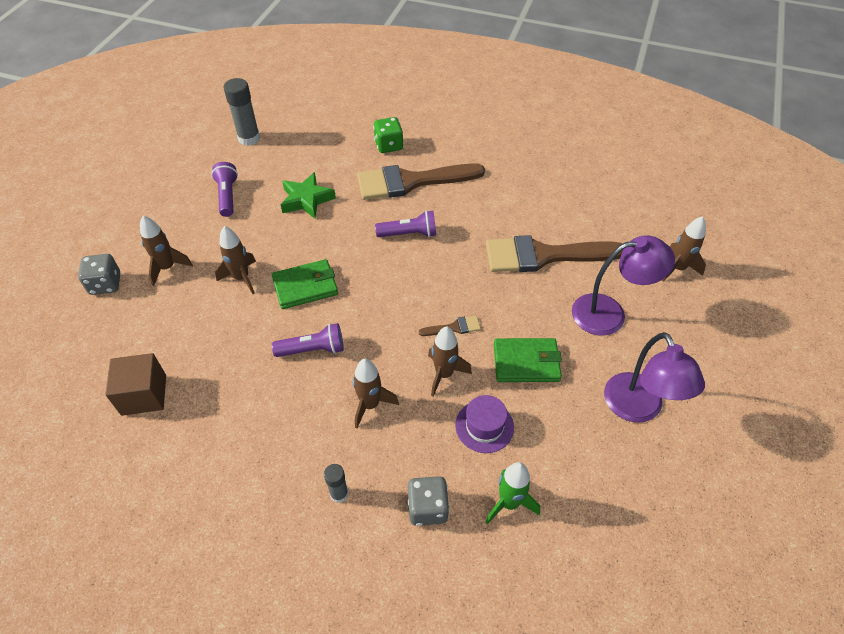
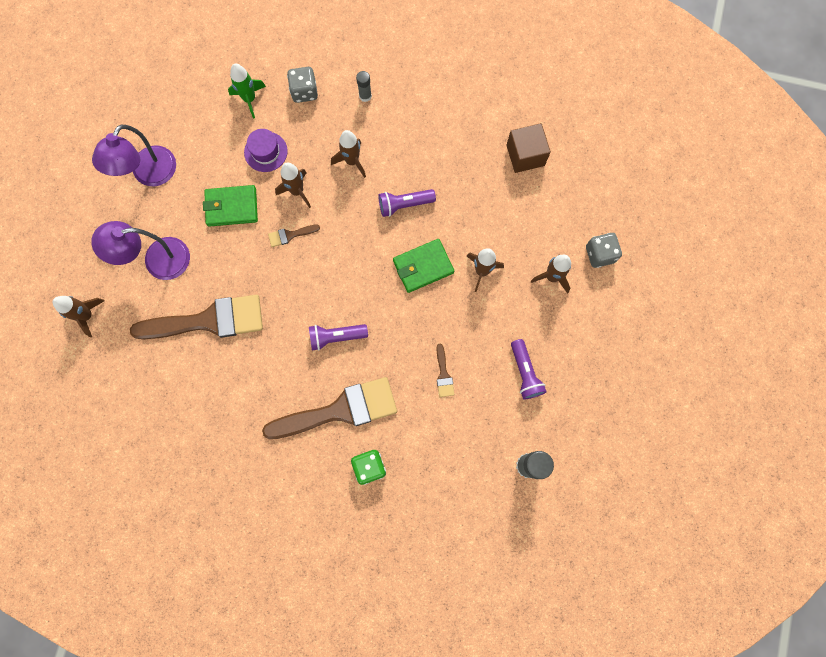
camera: 175 degrees right, 25 degrees up
green star [281,172,336,219] -> brown brush [437,343,454,397]
purple lamp [604,332,705,423] -> purple lamp turned 135 degrees counterclockwise [92,125,176,186]

